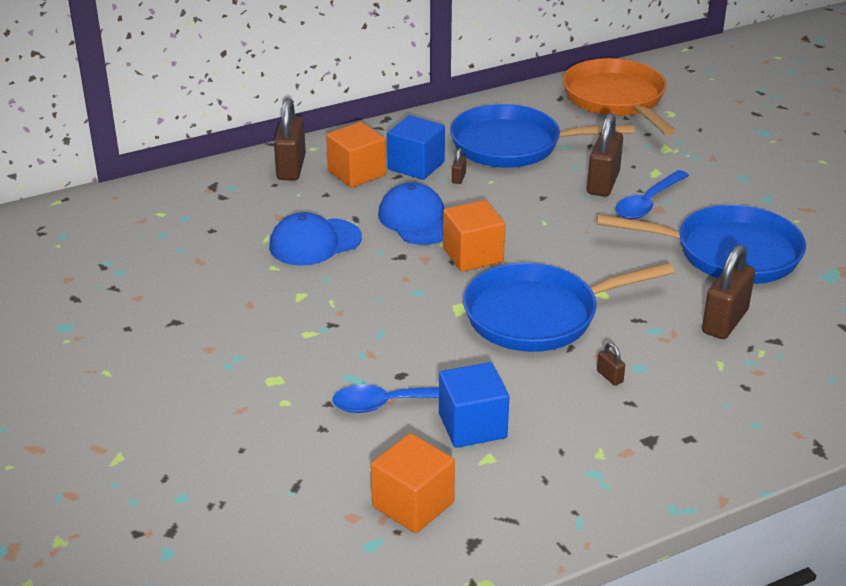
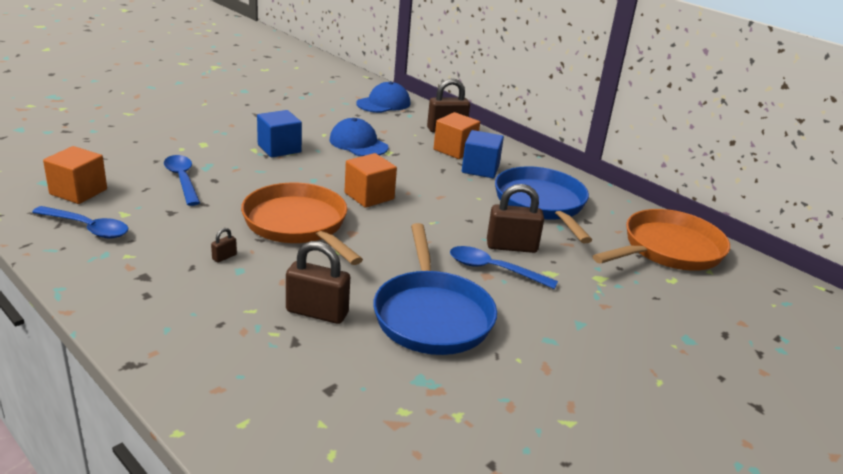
camera: 70 degrees right, 5 degrees down
blue cap [378,182,444,245] -> blue cap moved to [356,81,410,113]
blue cube [439,362,509,448] -> blue cube moved to [257,110,302,157]
brown padlock [452,148,466,184] -> none
blue pan [463,262,675,352] -> orange pan [241,183,363,265]
none -> blue spoon [32,206,128,239]

